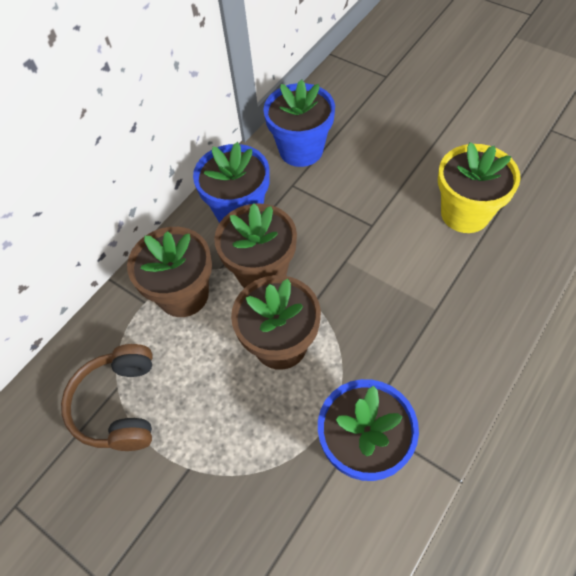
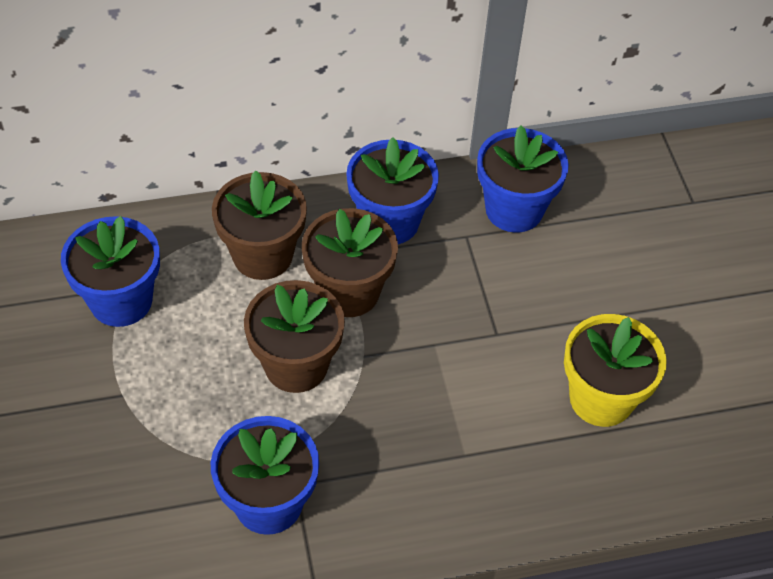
camera: 35 degrees right, 5 degrees down
brown headphones [61,344,152,451] -> blue flower pot [61,216,160,327]

